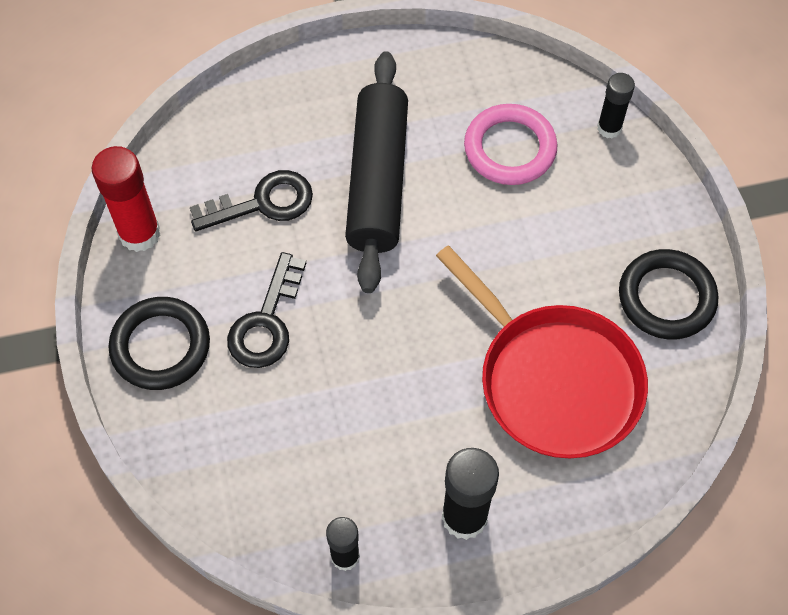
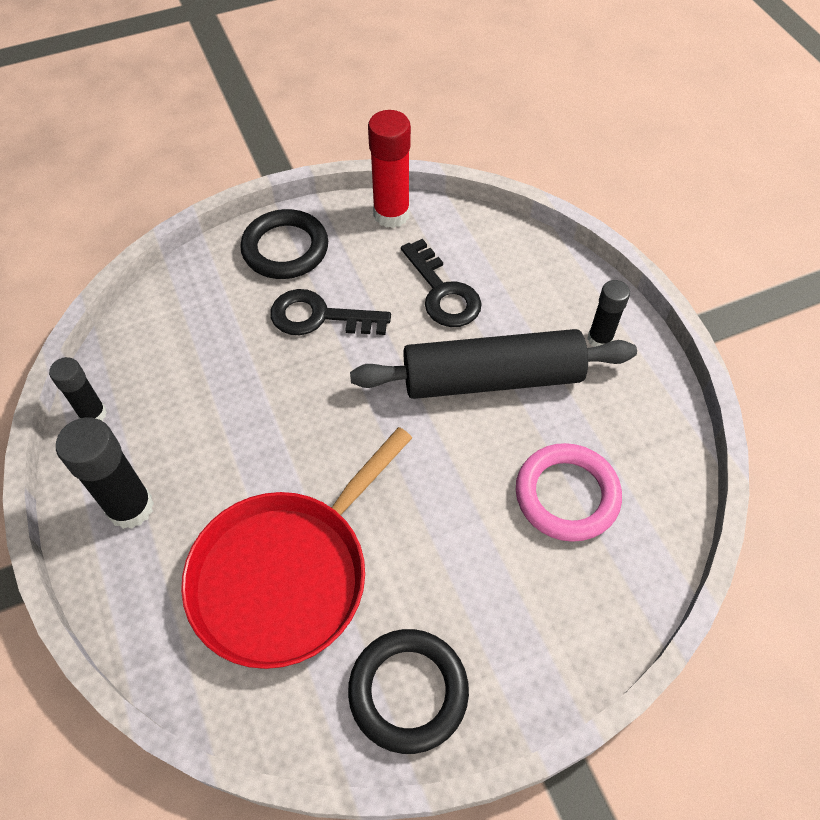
camera: 80 degrees right, 5 degrees down
black glue stick [597,73,635,138] -> black glue stick moved to [587,280,630,347]

